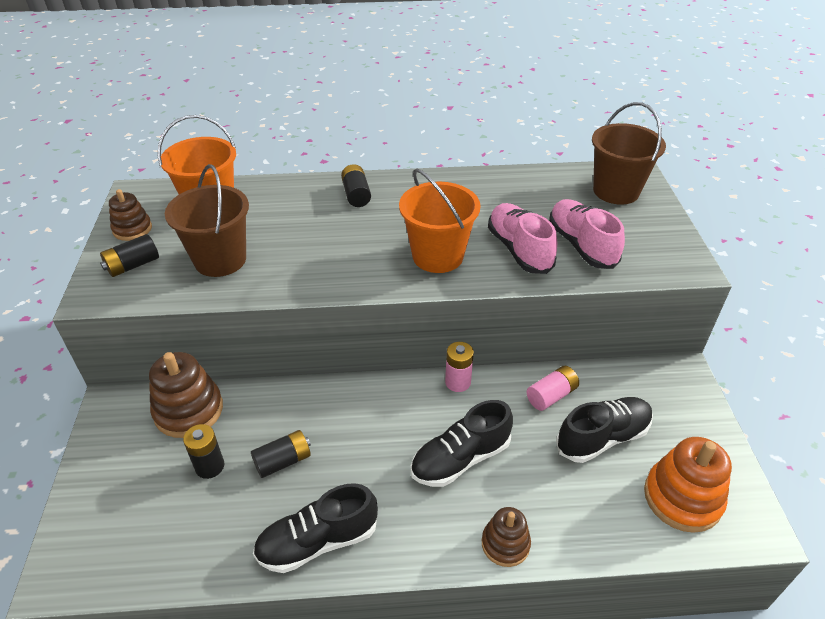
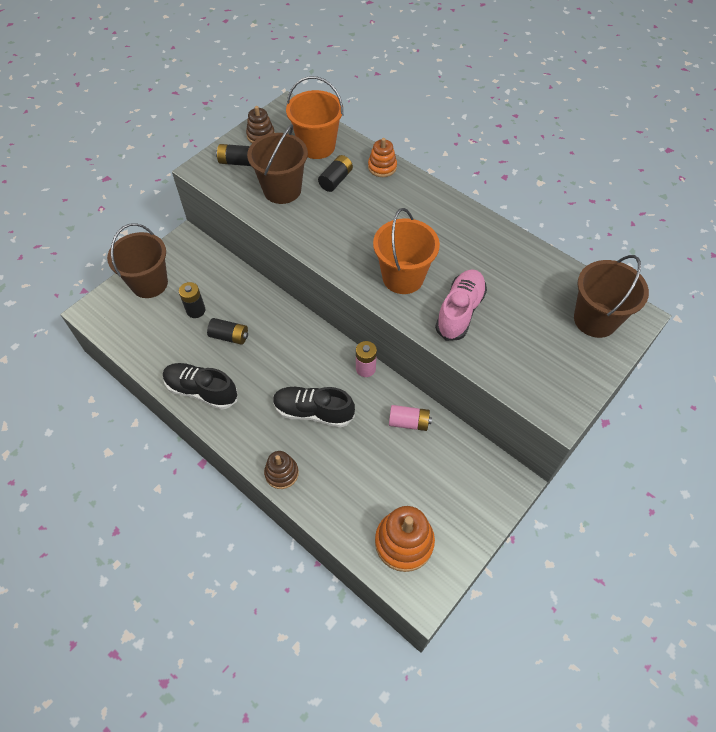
camera: 45 degrees right, 15 degrees up
brown stacking toy [149,352,223,438] -> none
black battery [341,164,371,207] -> black battery moved to [318,155,353,192]
pink shoe [549,199,625,269] -> none
black shoe [556,397,653,463] -> none
none -> brown bucket [107,223,168,298]
none -> orange stacking toy [368,138,397,177]

